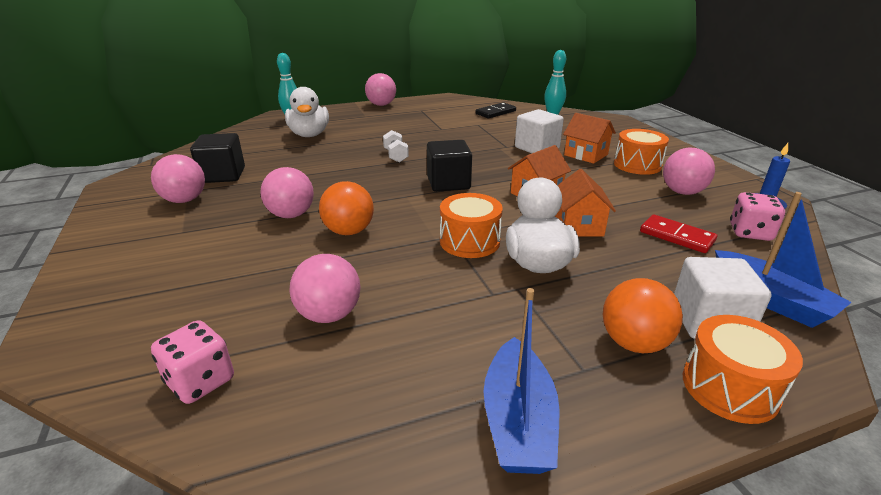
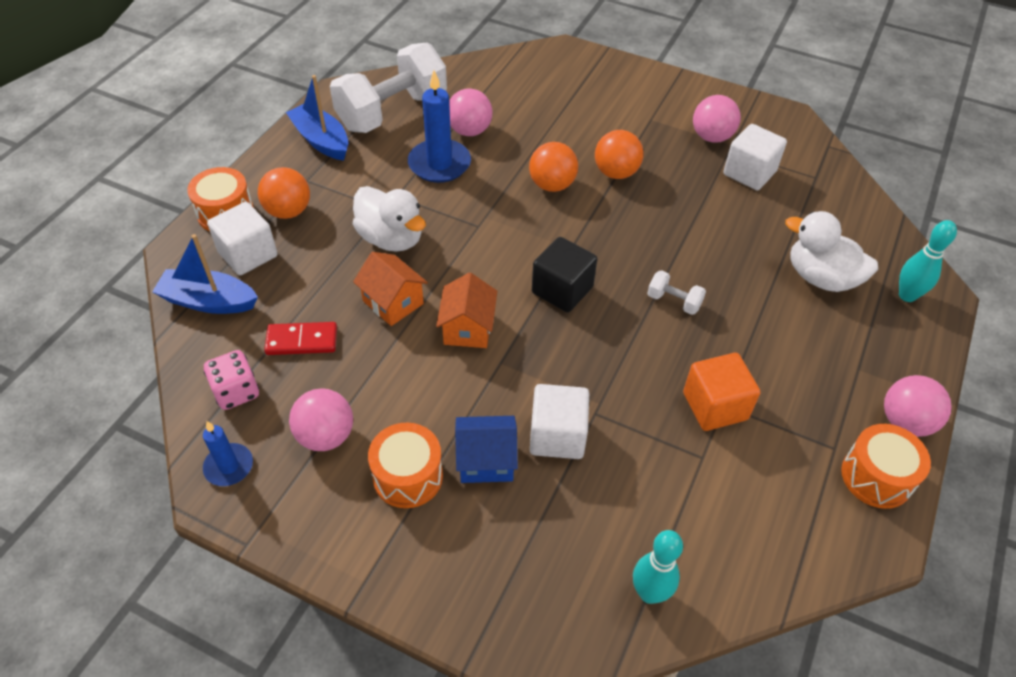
camera: 135 degrees right, 20 degrees up
pink dice [151,320,234,404] -> none
black cube [190,133,245,183] -> white cube [723,124,787,190]
pink ball [260,167,314,218] -> orange ball [595,130,643,179]
orange drum [440,193,503,258] -> orange drum moved to [841,424,931,509]
black domino [476,102,516,118] -> none
orange house [563,113,616,164] -> blue house [455,416,518,483]
none -> white dumbbell [330,43,447,133]
none -> blue candle [408,70,471,183]
none -> orange cube [683,353,760,431]

